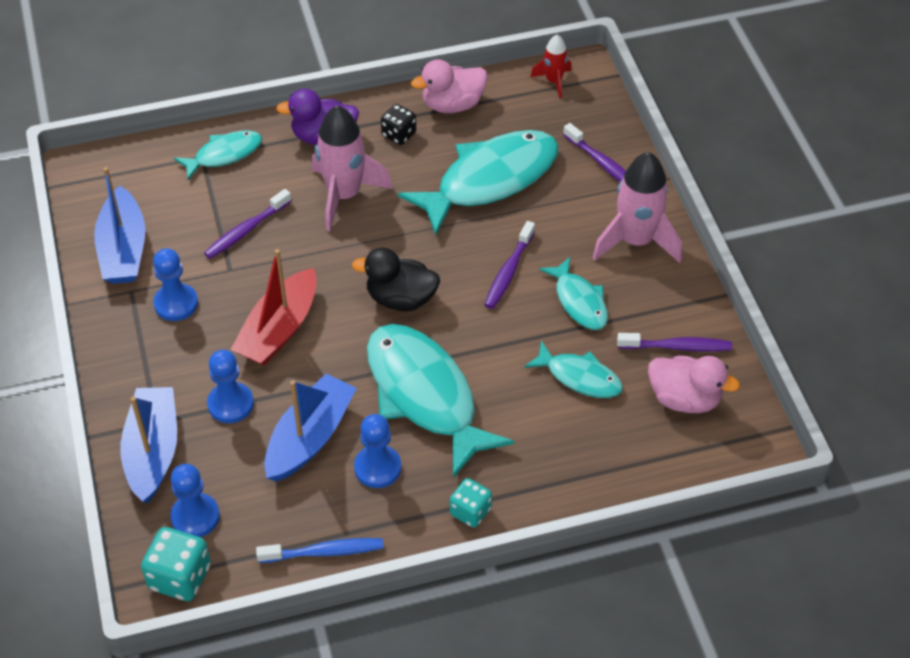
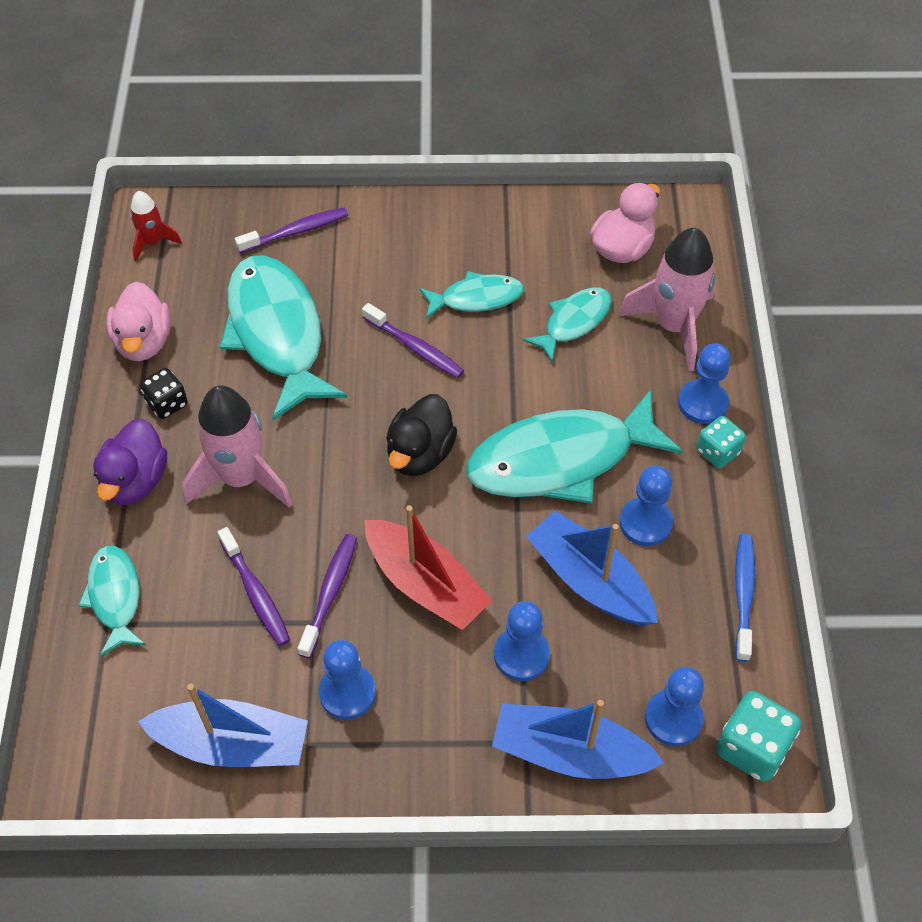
camera: 75 degrees left, 5 degrees up
pink rocket [592,152,682,263] -> pink rocket moved to [618,227,716,371]
purple toothbrush [617,333,732,352] -> purple toothbrush moved to [297,534,357,658]
none -> blue pawn [678,343,731,424]

